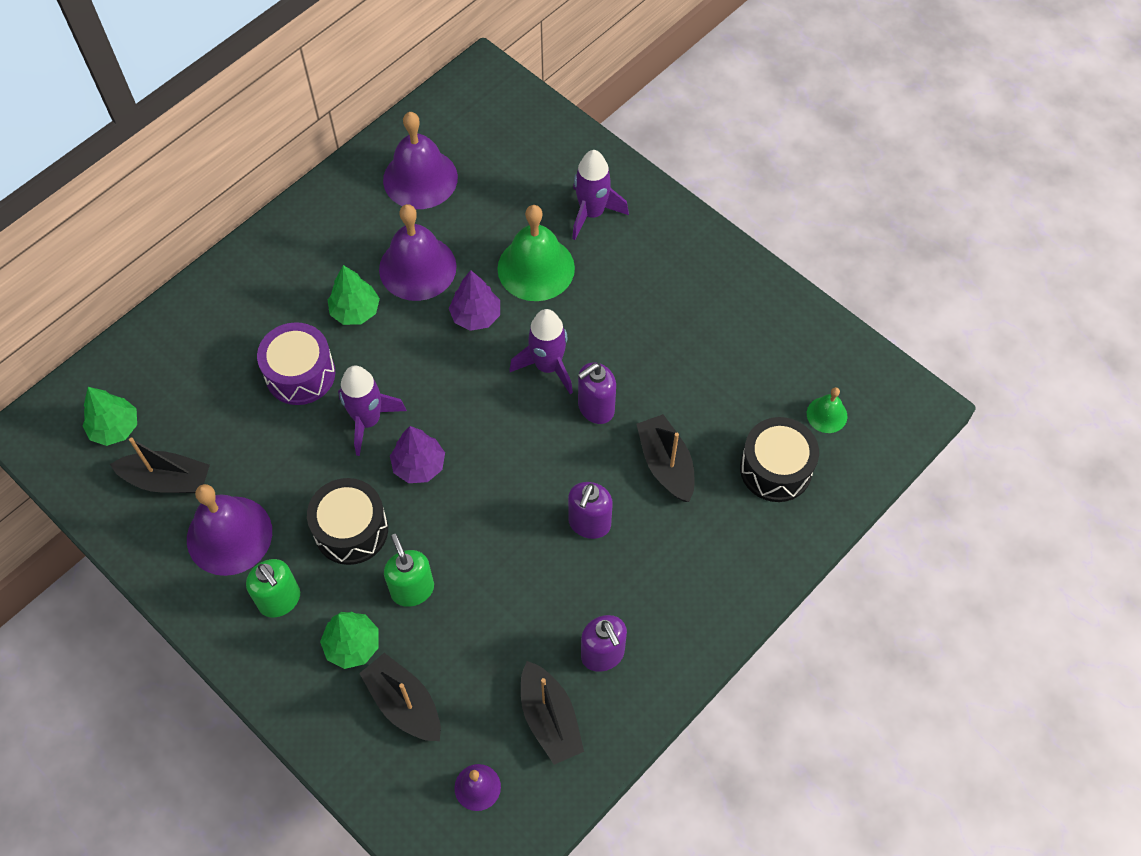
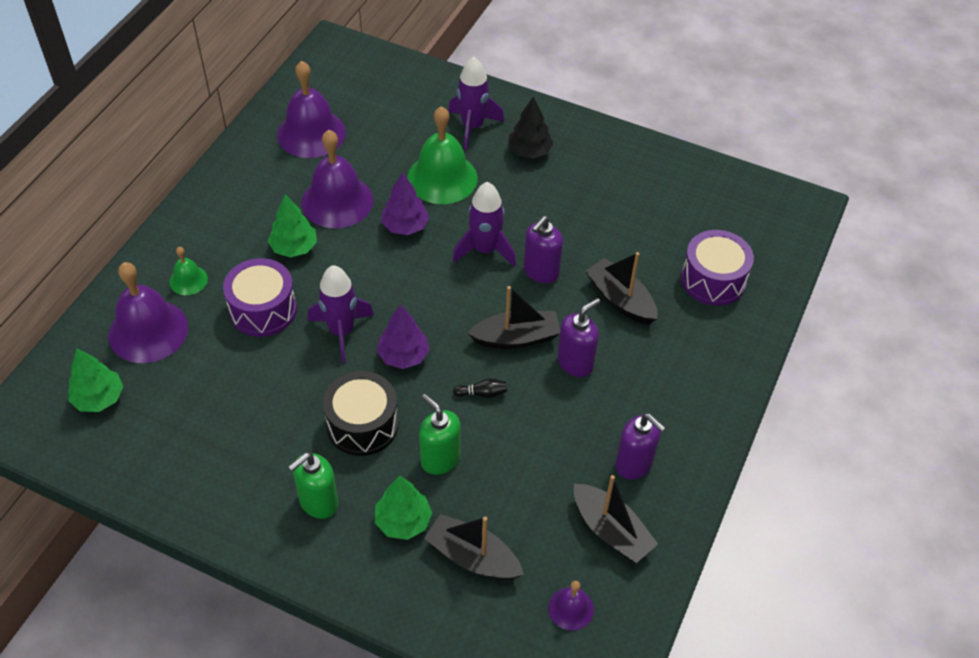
camera: 20 degrees left, 10 degrees down
black boat [110,437,210,493] -> black boat moved to [468,286,560,349]
purple bell [187,484,272,576] -> purple bell moved to [108,262,188,363]
green soap dispenser [246,559,300,617] -> green soap dispenser turned 105 degrees clockwise [288,453,338,519]
purple soap dispenser [568,482,613,539] -> purple soap dispenser turned 135 degrees counterclockwise [557,298,600,377]
black drum [740,417,819,502] -> purple drum [681,230,754,306]
green bell [807,387,847,433] -> green bell moved to [169,247,208,295]
none -> black bowling pin [453,378,507,398]
none -> black tree [508,96,553,158]

